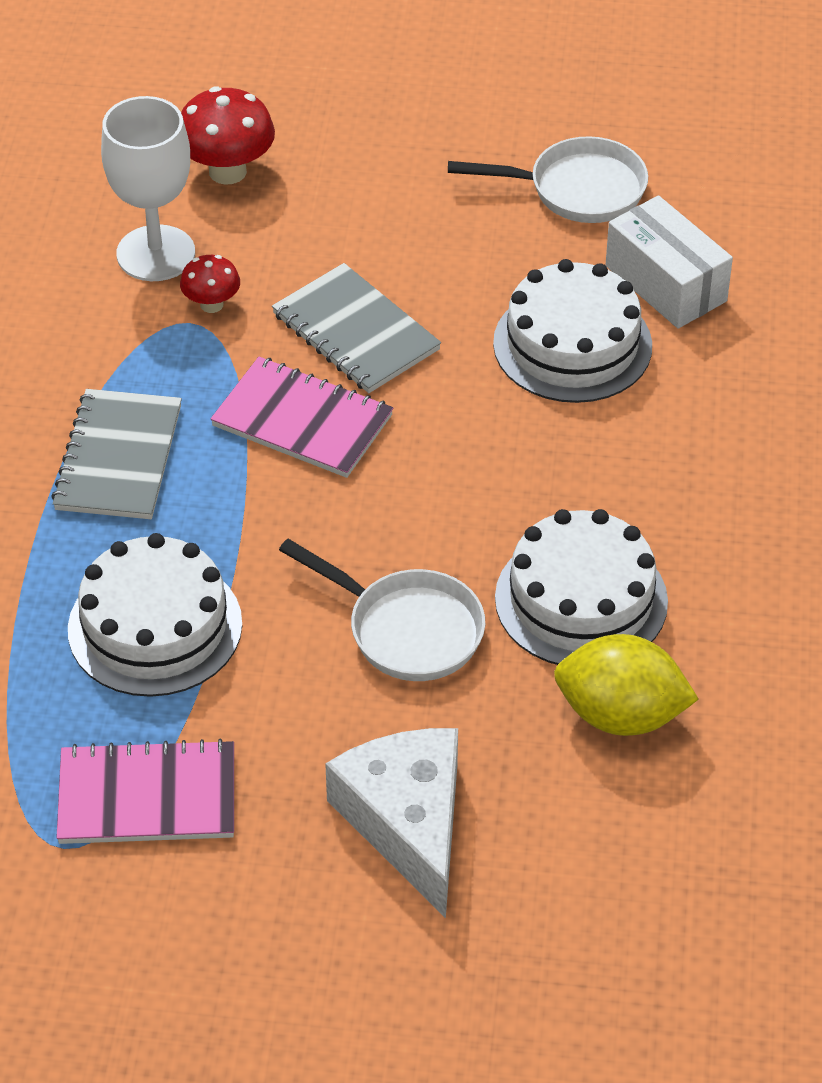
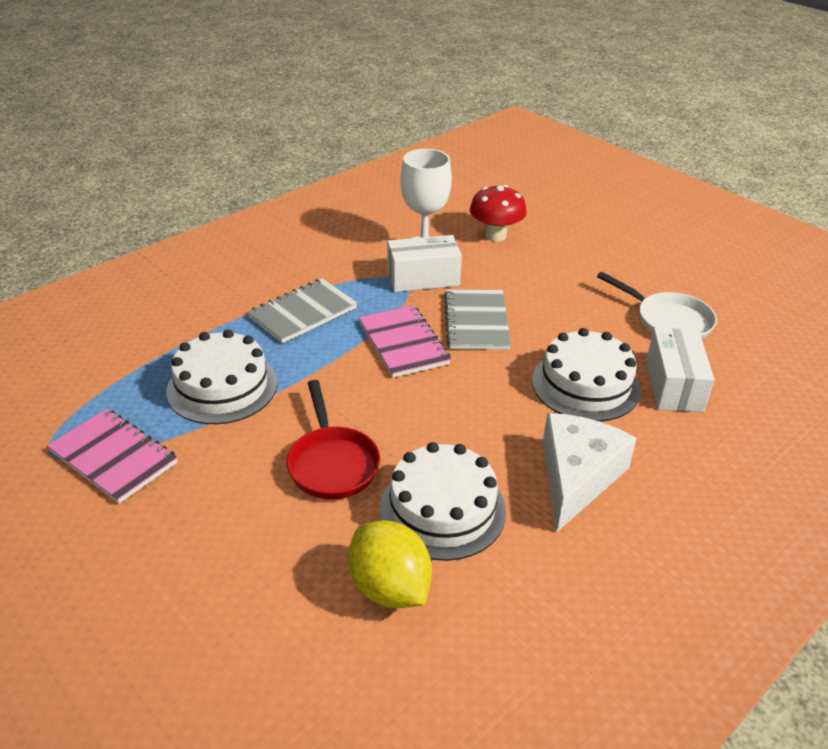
camera: 40 degrees right, 10 degrees down
red mushroom [180,255,240,313] -> white box [387,235,462,292]
white pan [279,539,485,681] -> red pan [286,380,380,500]
white cheese [325,728,458,918] -> white cheese moved to [543,413,637,532]

